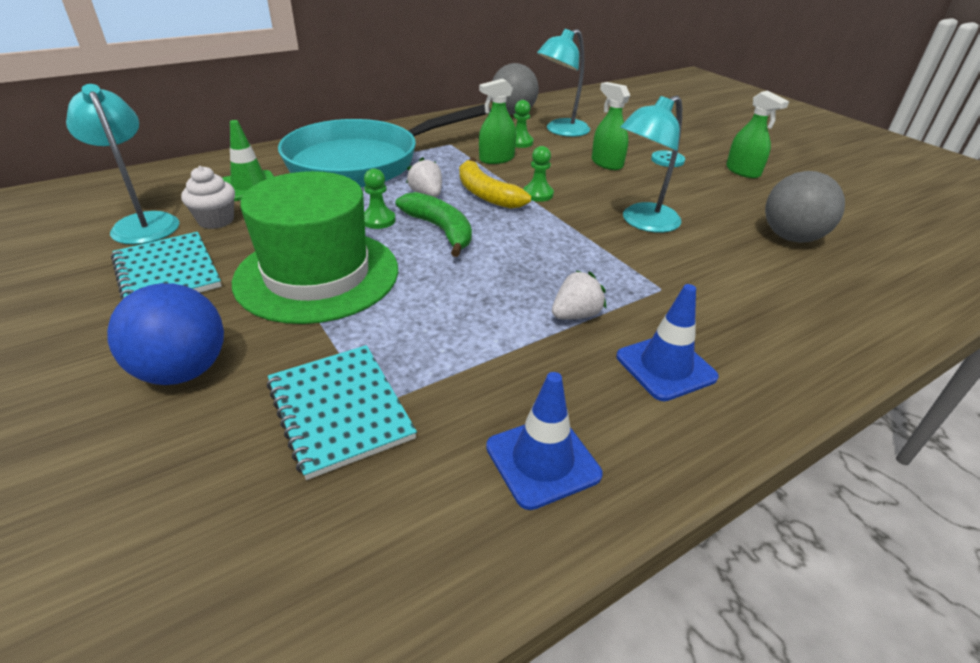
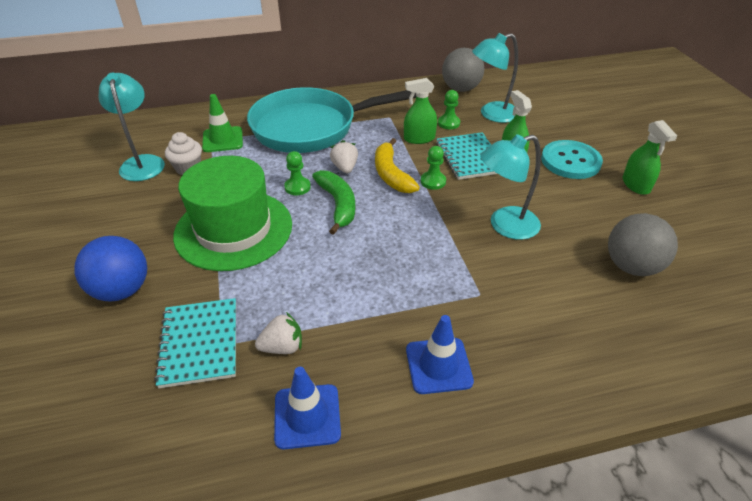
camera: 20 degrees right, 5 degrees up
turquoise notebook [111,232,222,300] -> turquoise notebook moved to [436,132,497,180]
white strawberry [552,270,606,319] -> white strawberry moved to [255,312,302,354]
turquoise button [651,150,685,167] -> turquoise button [541,140,603,179], size x1.97

